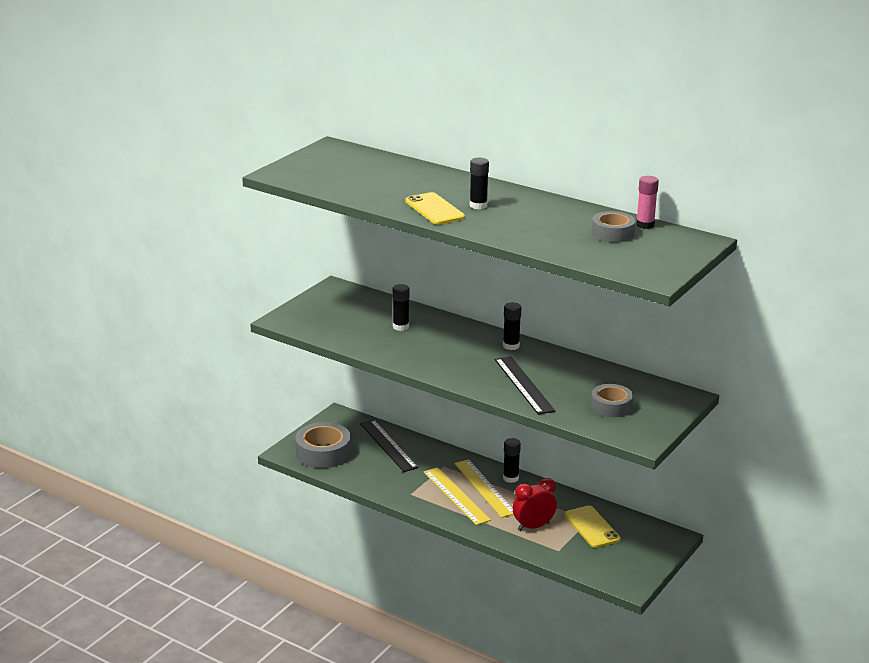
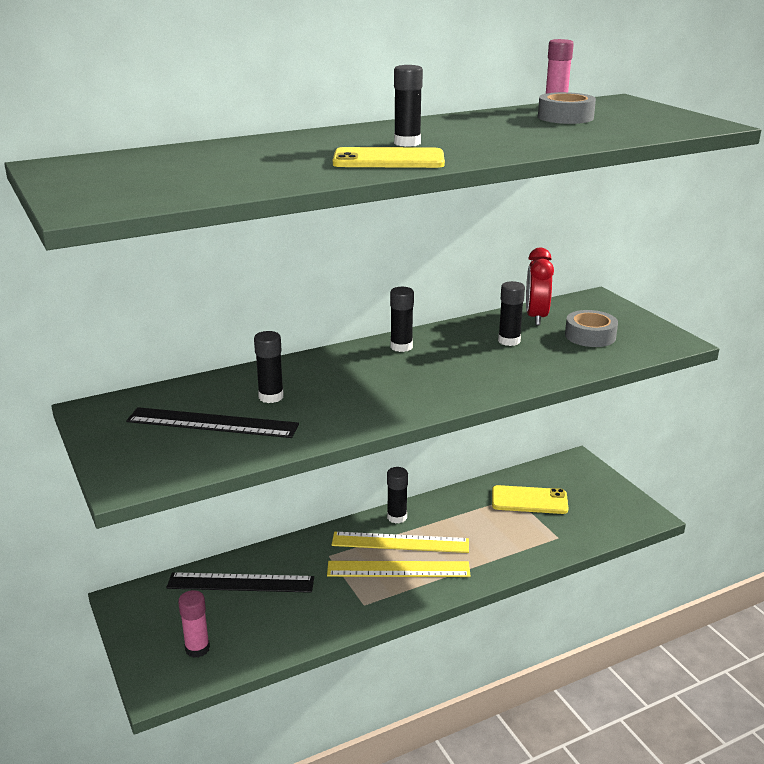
camera: 60 degrees left, 0 degrees up
grey tape [295,422,351,468] -> pink glue stick [178,590,210,658]
black ruler [495,356,555,415] -> black ruler moved to [126,407,299,438]
red clock [513,478,557,531] -> red clock moved to [526,248,554,325]
none -> black glue stick [498,281,525,346]

